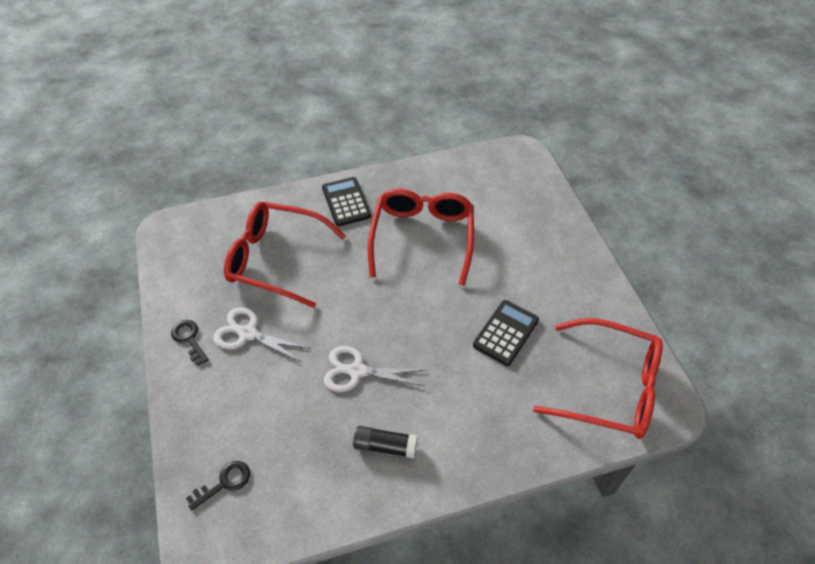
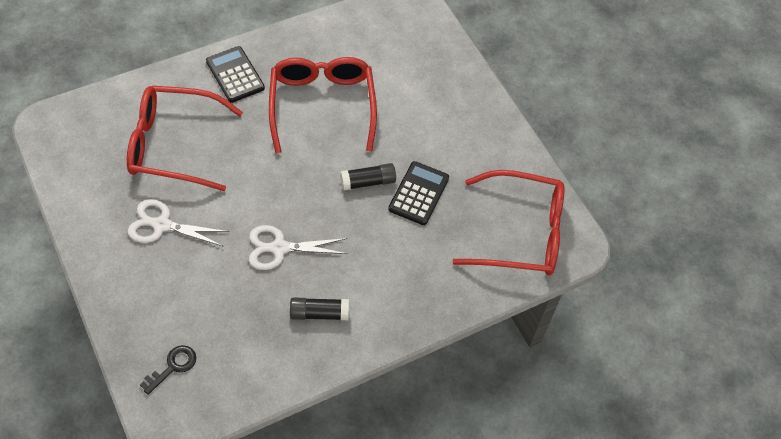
camera: 15 degrees left, 5 degrees up
black key [171,320,209,366] -> none
none -> black glue stick [340,163,396,191]

